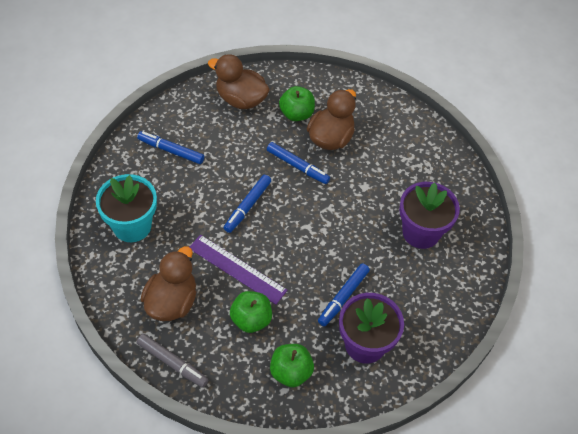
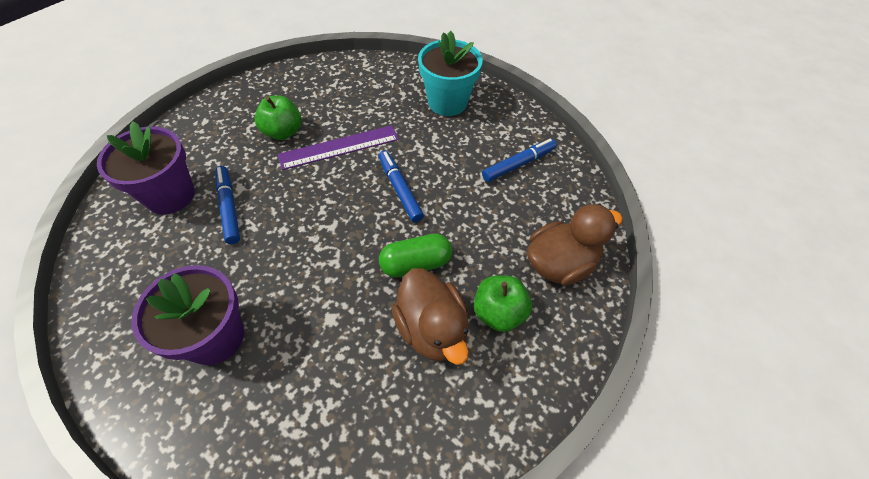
camera: 125 degrees right, 0 degrees up
grey marker [137,334,208,388] -> none
brown duck [141,246,196,321] -> none
blue marker [267,142,330,184] -> green capsule [379,233,452,278]
green apple [270,344,314,387] -> none

